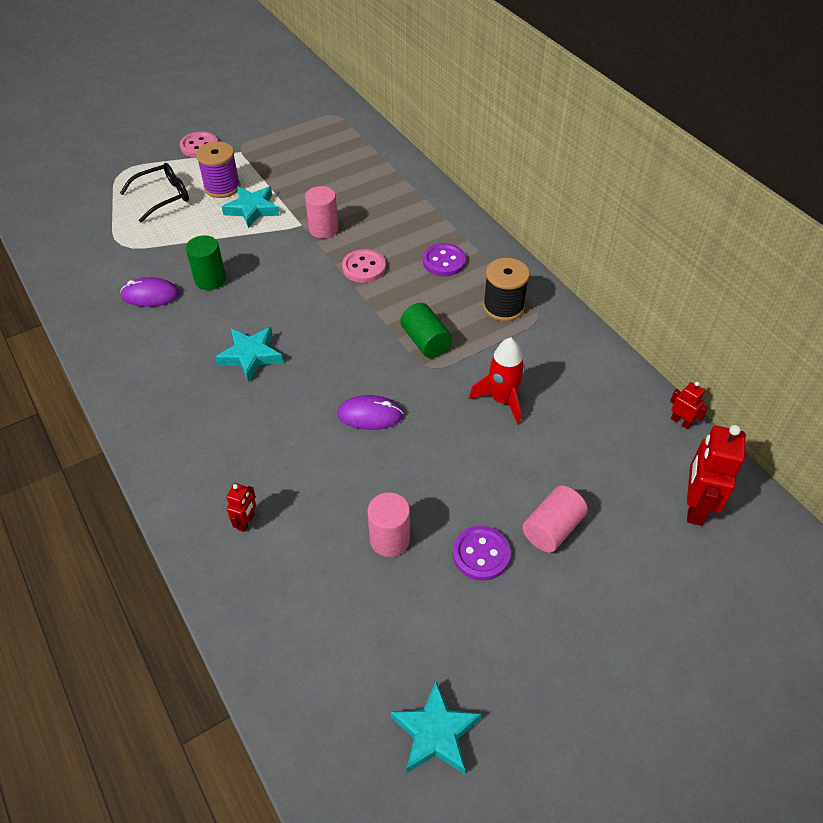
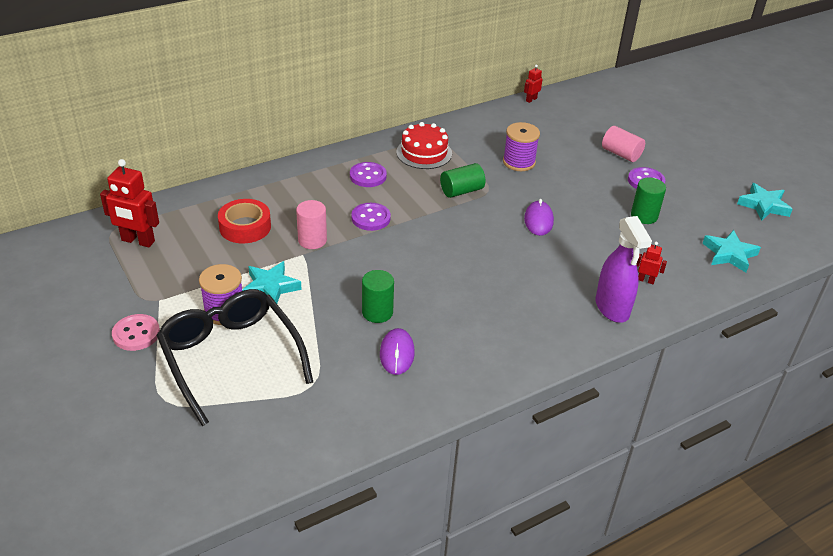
camera: 90 degrees left, 10 degrees down
black glasses [120,163,189,223] -> black glasses [157,289,313,426], size x1.79
turquoise star [215,327,283,382] -> turquoise star moved to [702,230,761,272]
pink button [342,249,386,283] -> purple button [351,203,391,231]
pink cylinder [368,492,410,557] -> green cylinder [631,178,666,224]
red rocket [469,337,525,425] -> purple spool [503,122,540,171]
black spool [483,258,530,321] -> red cake [396,122,452,169]
red robot [687,425,746,526] -> red robot moved to [100,159,159,247]
none -> red tape [218,199,271,243]
none -> purple spray bottle [596,216,652,323]

